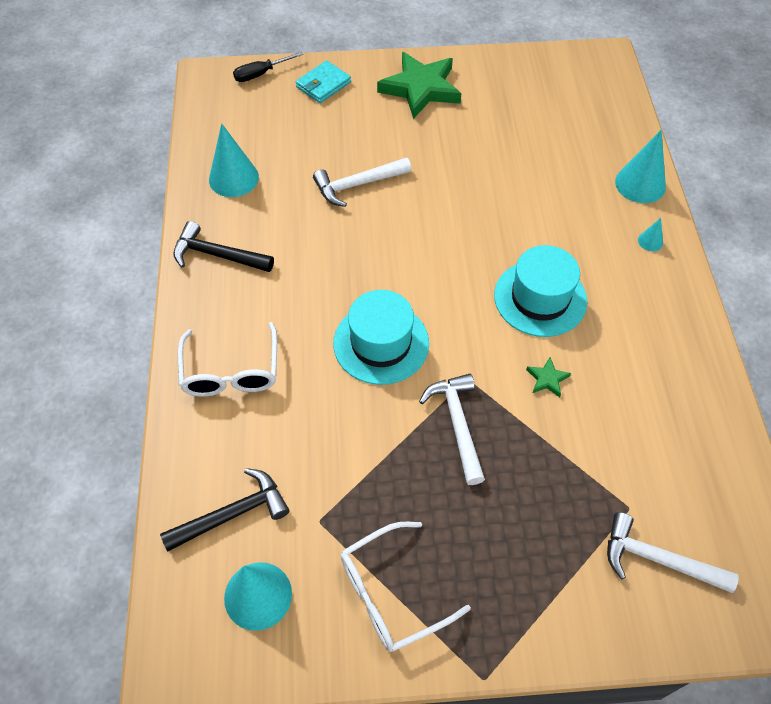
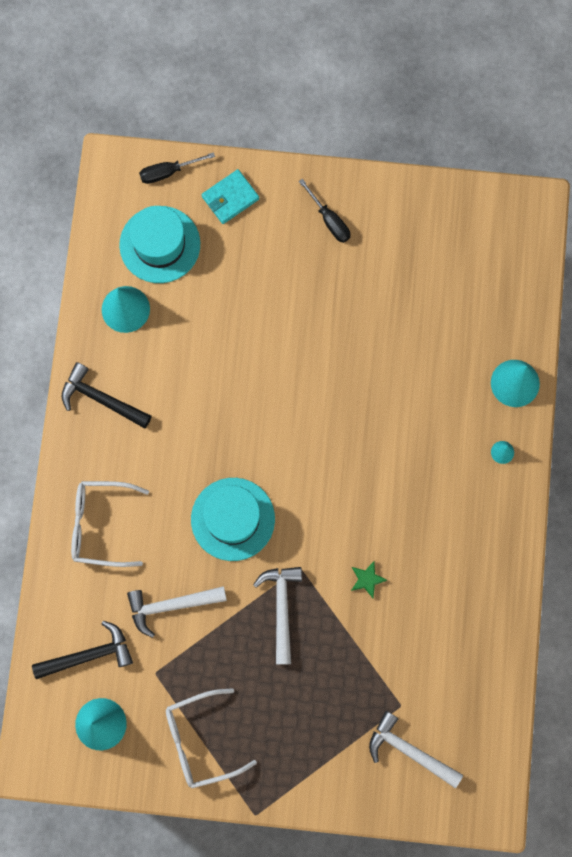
camera: 10 degrees right, 20 degrees up
white glasses [178,322,277,397] -> white glasses turned 90 degrees clockwise [71,481,149,567]
white hammer [313,158,411,207] -> white hammer moved to [127,586,227,638]
green star [377,52,462,119] -> black screwdriver [299,179,350,243]
turquoise hat [494,245,587,337] -> turquoise hat moved to [119,206,200,283]

